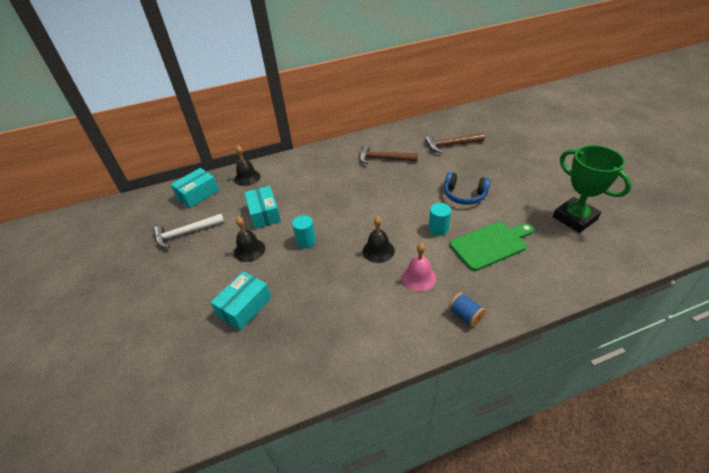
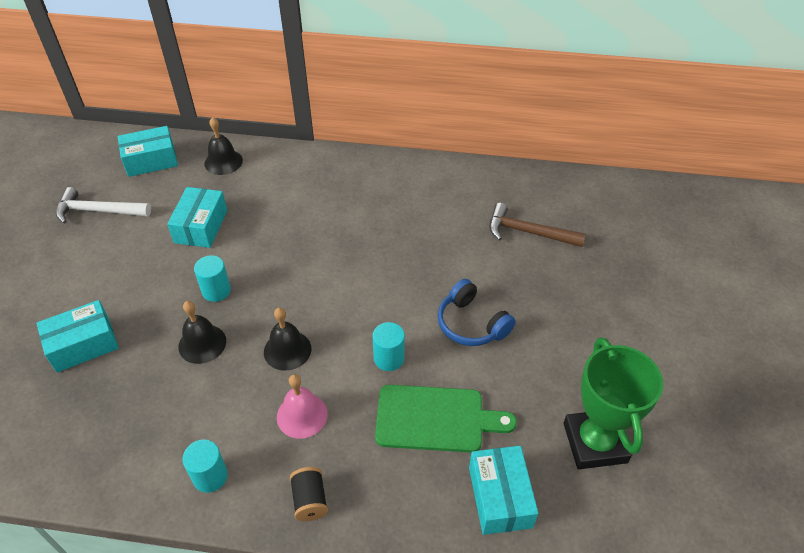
camera: 25 degrees right, 5 degrees up
black bell [234,217,265,262] -> black bell moved to [178,301,226,364]
brown hammer [360,145,418,164] -> none
blue spool [448,292,486,327] -> black spool [290,467,328,521]
none -> turquoise cylinder [182,440,228,493]
none -> turquoise box [469,446,538,535]

